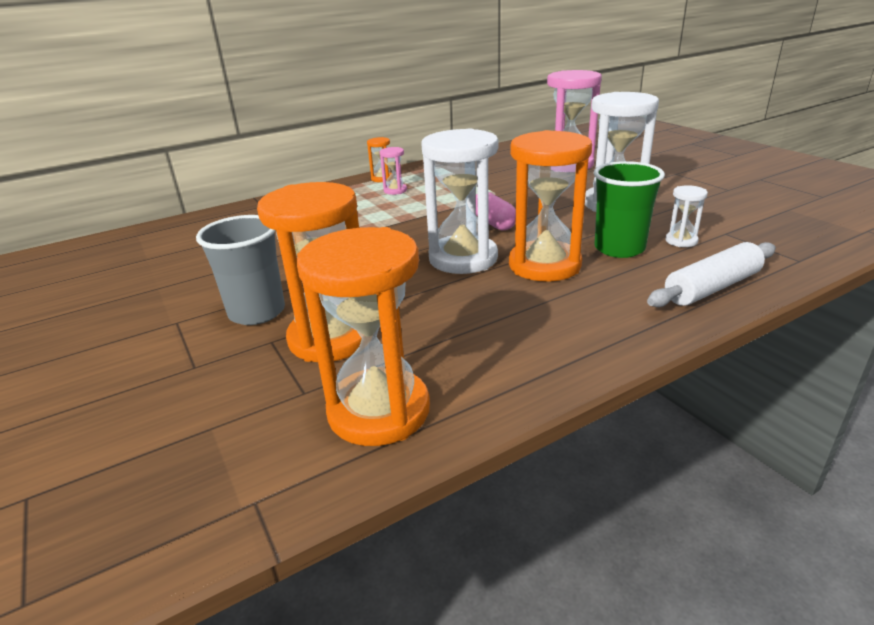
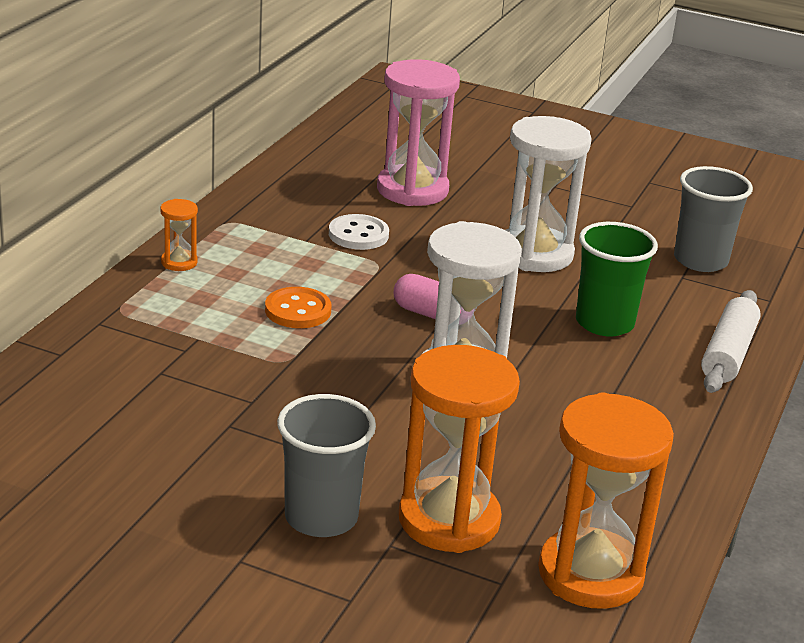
camera: 40 degrees left, 0 degrees up
pink hourglass [380,147,407,195] -> none
orange hourglass [509,130,592,282] -> none
white hourglass [666,185,708,247] -> none
none -> orange button [265,287,331,328]
none -> white button [329,214,389,250]
none -> grey cup [674,166,753,272]

